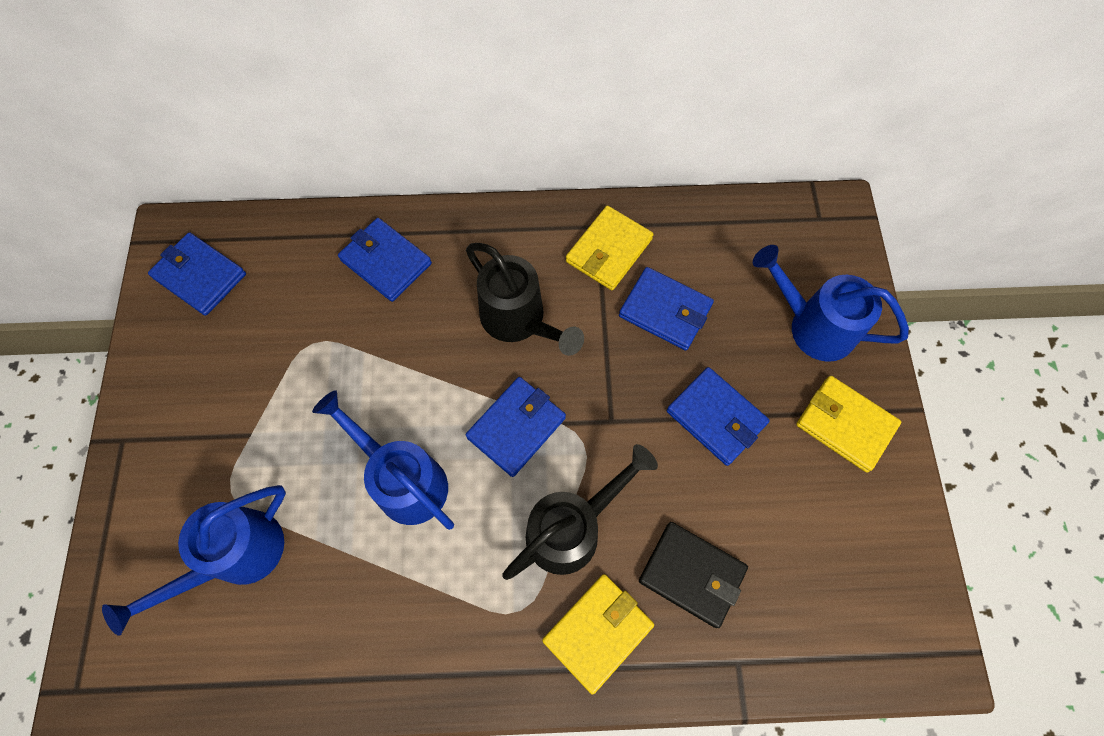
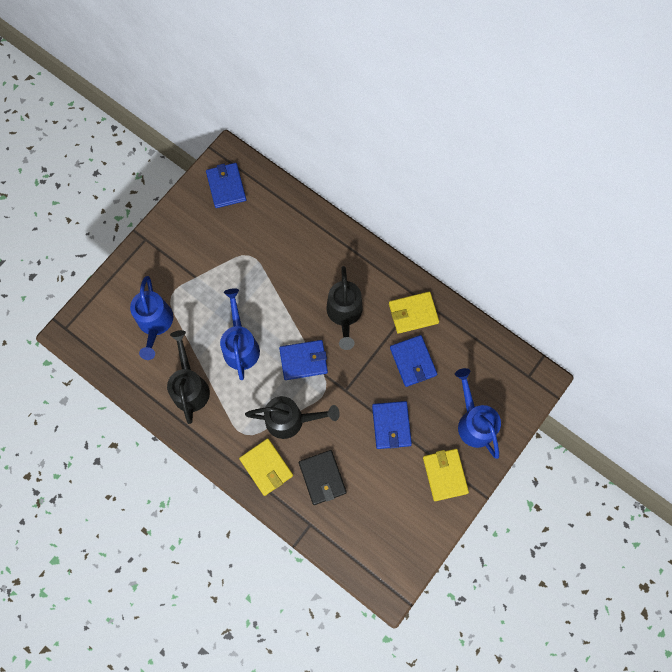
camera: 40 degrees right, 5 degrees up
blue watering can [102,485,286,636] -> blue watering can turned 90 degrees counterclockwise [130,276,173,360]
blue wallet [338,218,432,302] -> none
yellow wallet [542,574,654,695] -> yellow wallet turned 60 degrees clockwise [239,438,293,496]
none -> black watering can [167,330,210,424]

